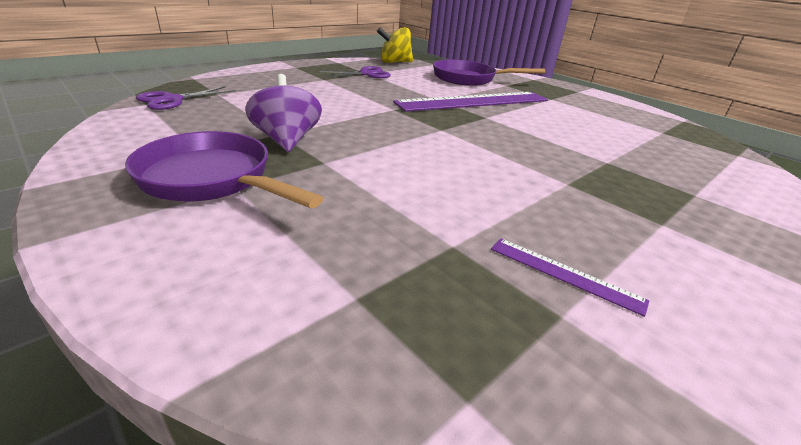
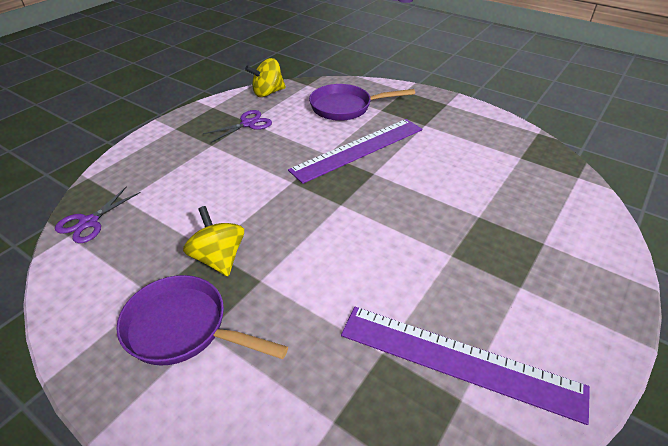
camera: 10 degrees left, 10 degrees up
purple spinning top [245,74,322,152] -> yellow spinning top [183,206,244,276]
purple ruler [491,238,649,317] -> purple ruler [341,307,590,425], size x2.38

